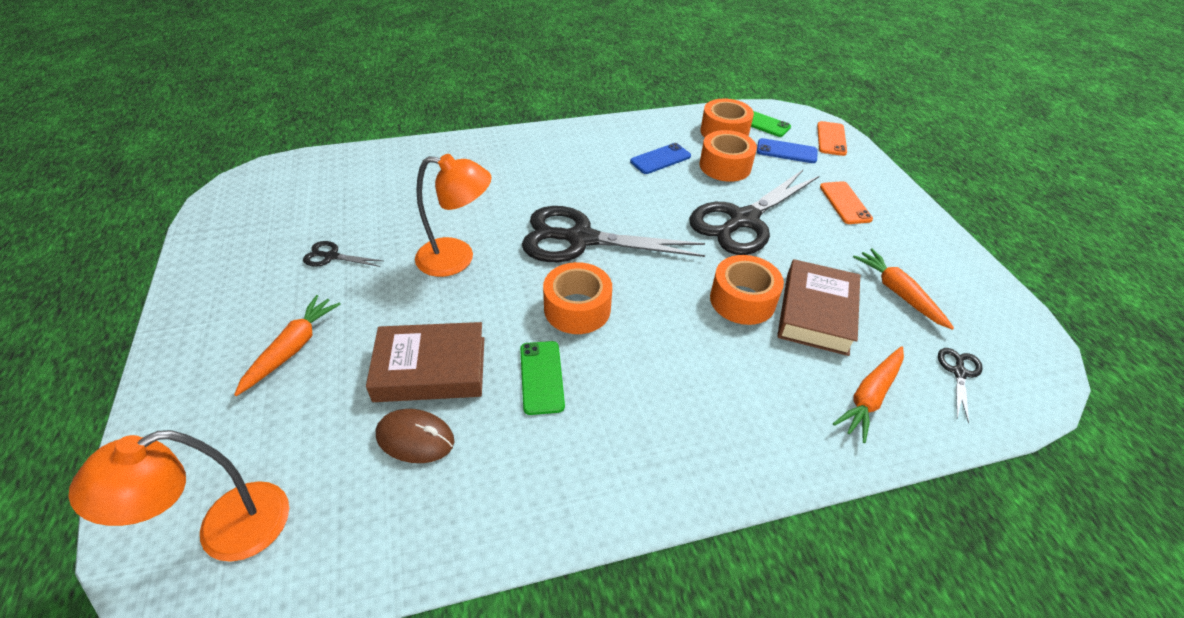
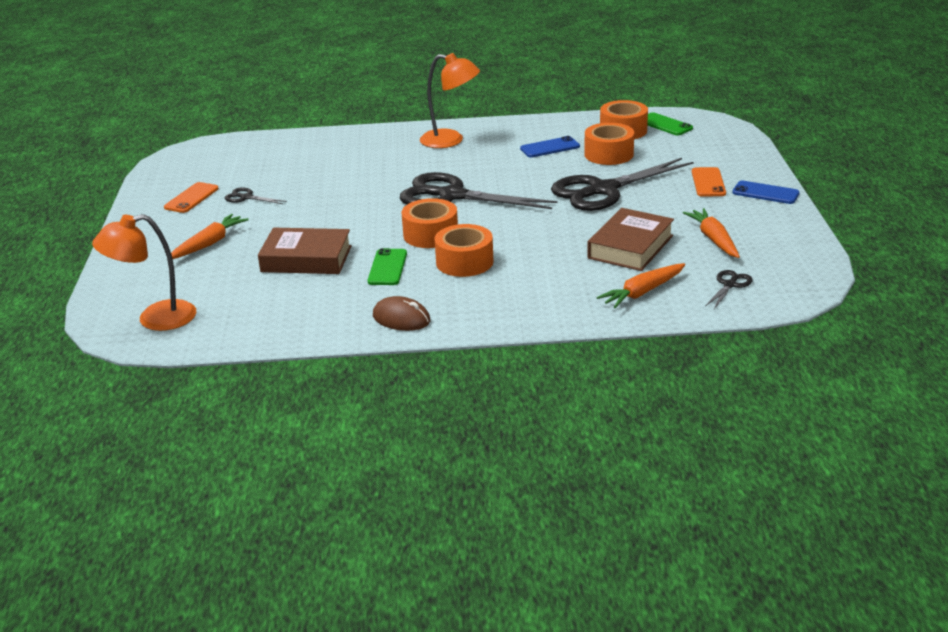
camera: 15 degrees right, 15 degrees down
brown mouse [376,409,454,463] -> brown mouse moved to [373,296,430,331]
orange lamp [415,154,492,277] -> orange lamp moved to [420,53,480,148]
orange tape [710,255,784,325] -> orange tape moved to [434,224,494,277]
blue phone [757,138,818,163] -> blue phone moved to [732,181,800,204]
orange phone [817,121,847,156] -> orange phone moved to [164,182,218,213]

